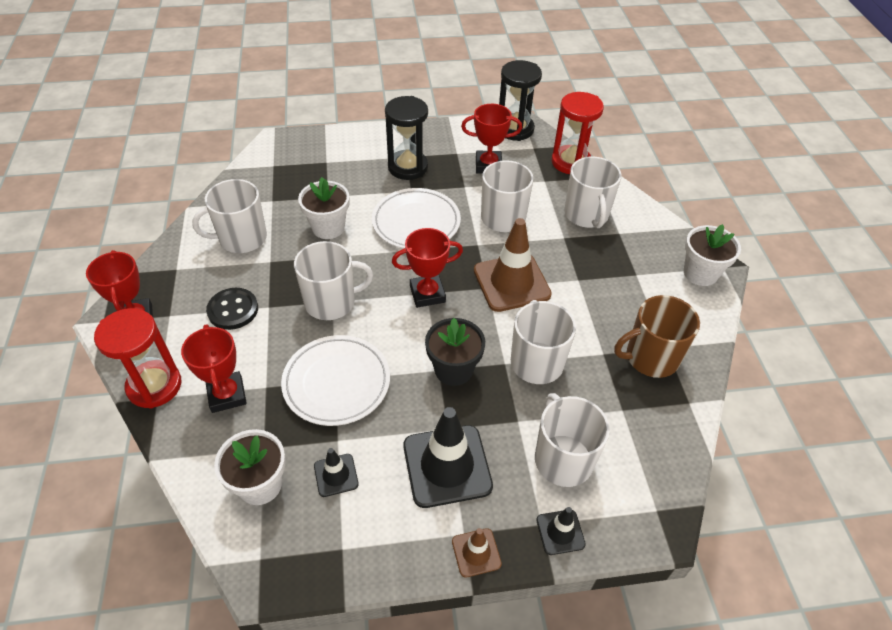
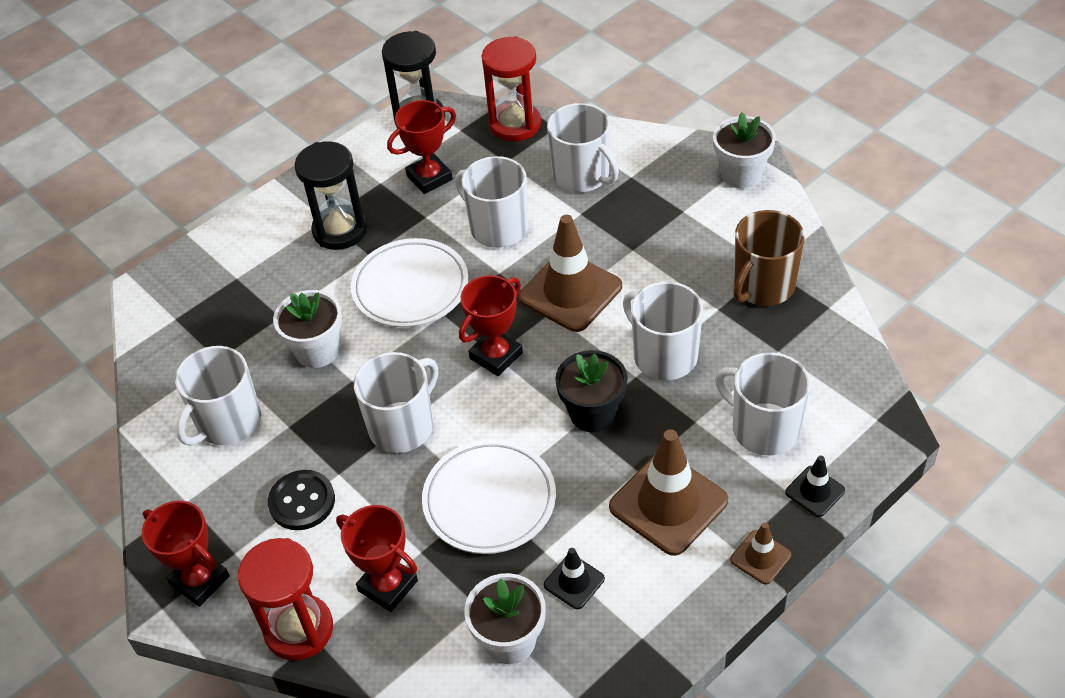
camera: 30 degrees left, 0 degrees up
black traffic cone [403,407,493,508] -> brown traffic cone [609,429,728,556]

